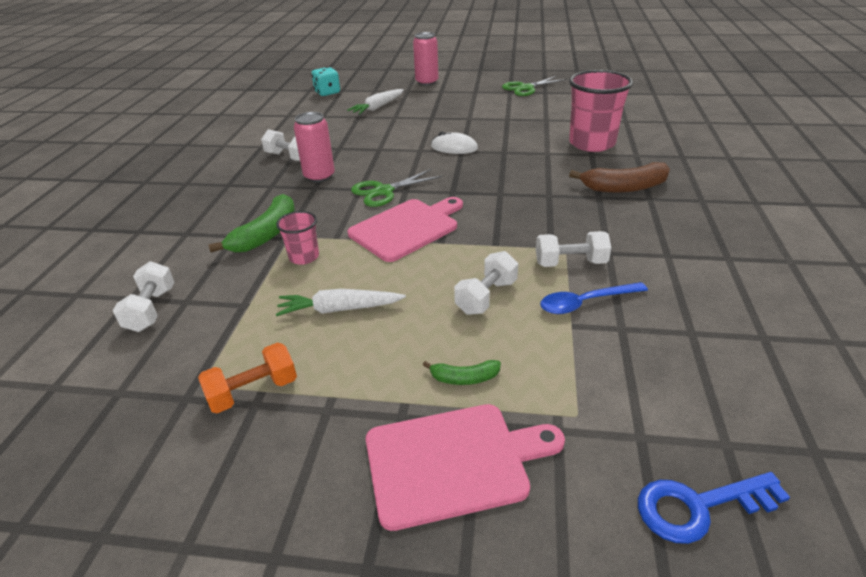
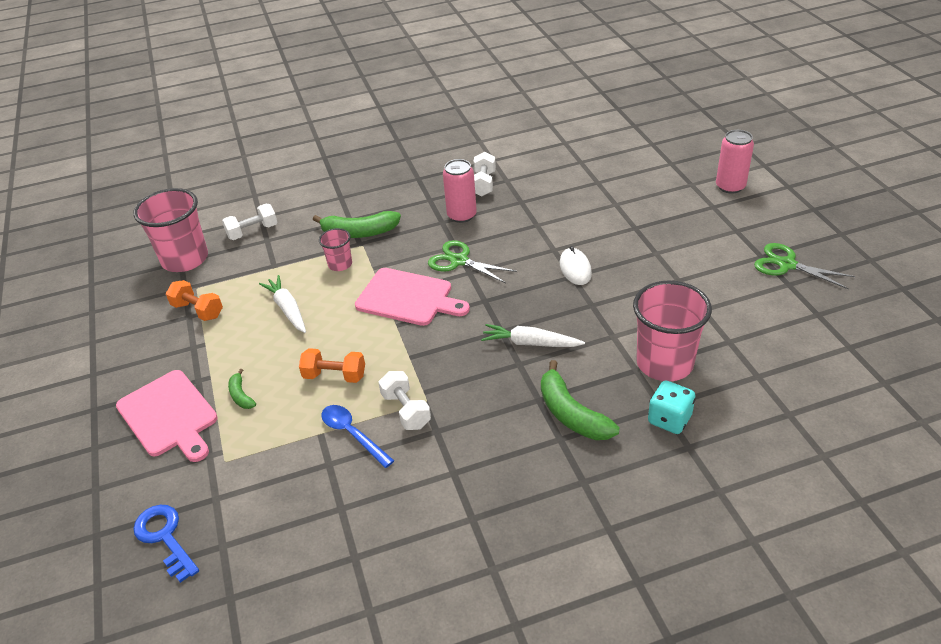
camera: 65 degrees right, 5 degrees up
turquoise dice [311,67,340,96] -> turquoise dice moved to [648,381,695,434]
white carrot [347,89,404,114] -> white carrot moved to [481,324,585,347]
white dumbbell [454,251,518,315] -> orange dumbbell [299,348,365,383]
brown banana [569,162,670,193] -> green banana [541,360,620,440]
none -> pink cup [133,188,208,272]

